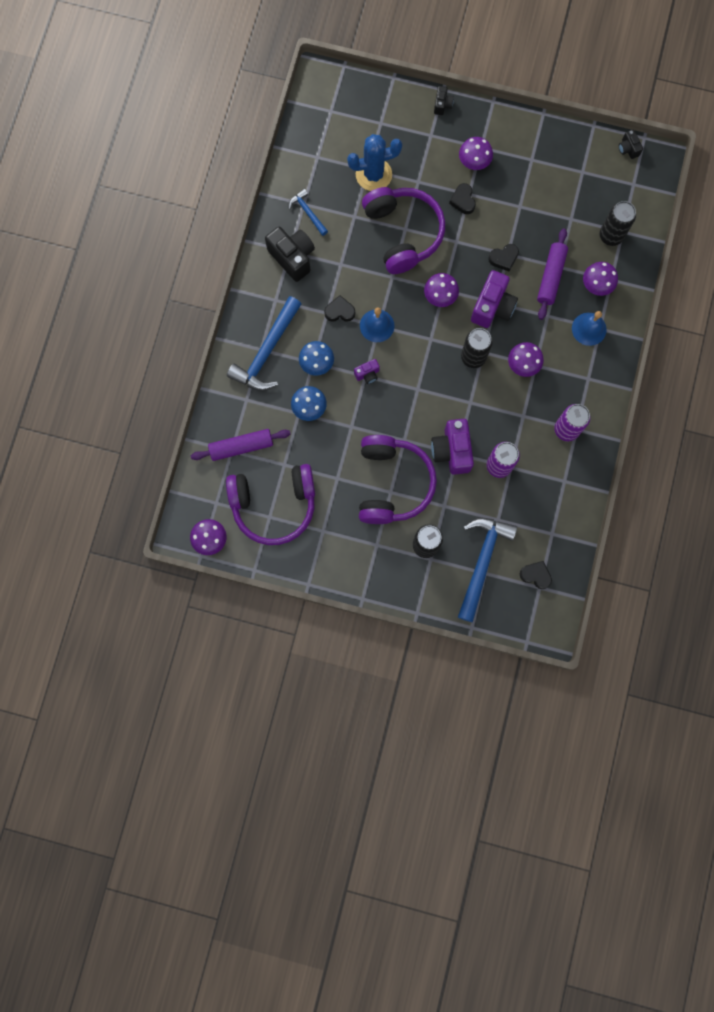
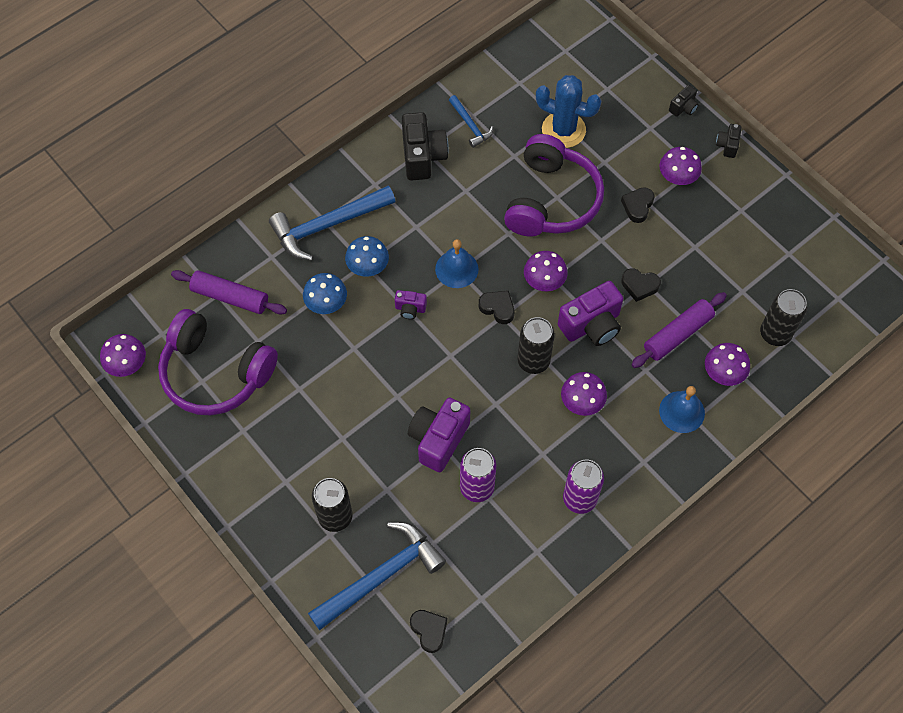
camera: 35 degrees right, 15 degrees down
blue hammer [289,189,328,236] -> blue hammer turned 150 degrees clockwise [449,95,494,148]
black heart [324,295,355,322] -> black heart moved to [479,291,514,324]
purple headphones [359,435,437,524] -> none
black camera [619,130,643,159] -> black camera moved to [716,124,742,158]

